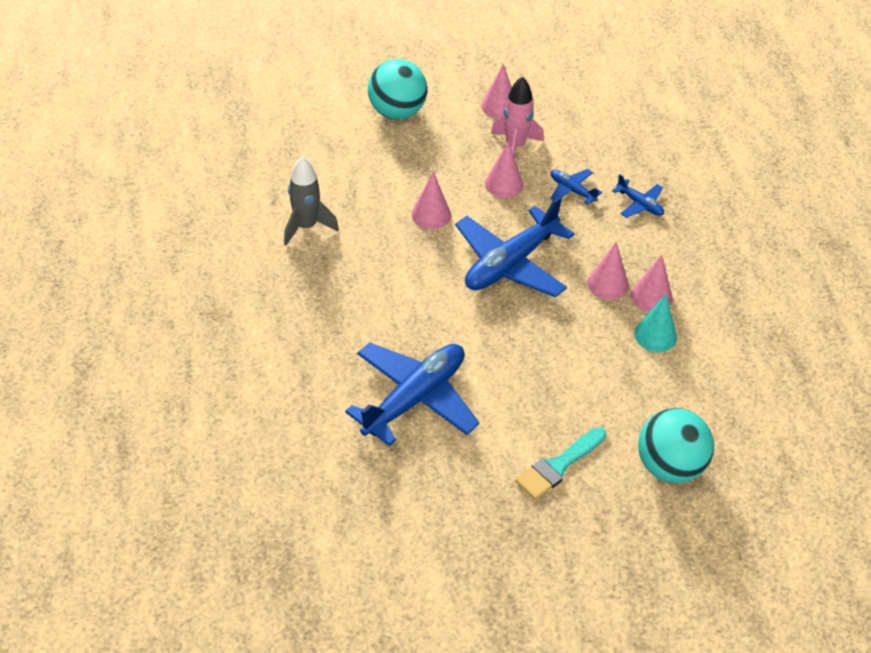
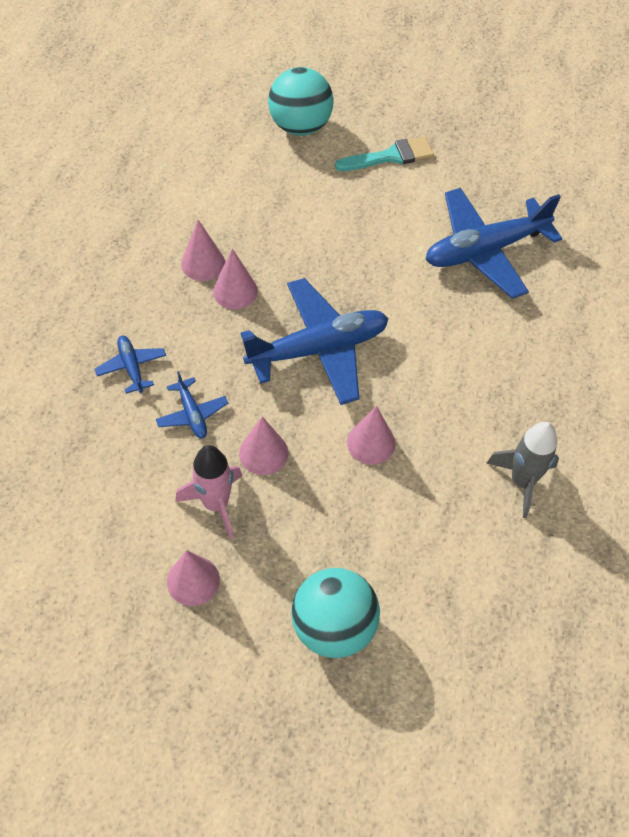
camera: 155 degrees left, 10 degrees up
turquoise cone [634,294,677,352] -> none

